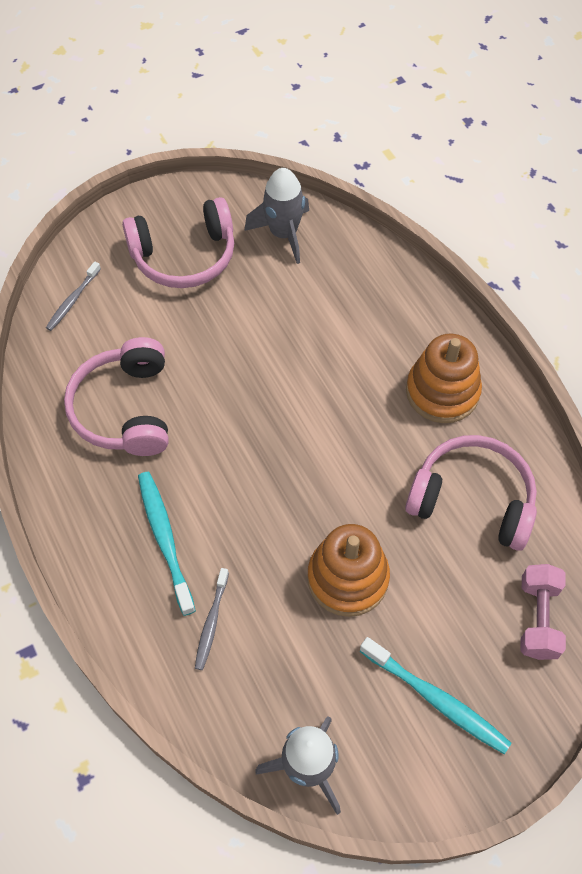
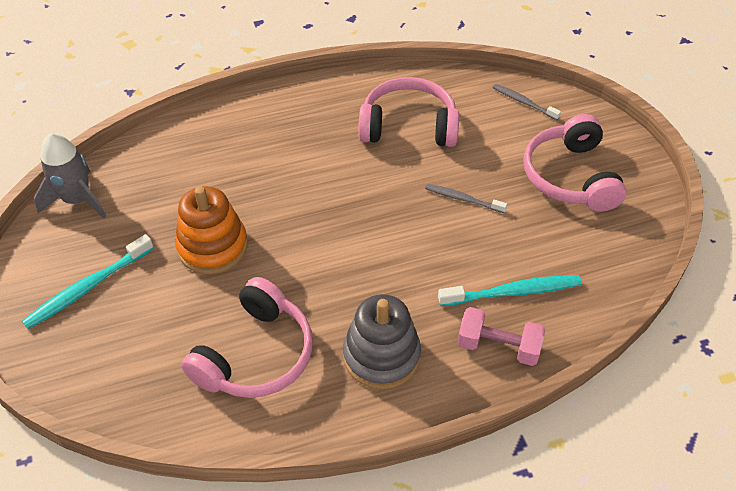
camera: 100 degrees right, 10 degrees down
turquoise toothbrush [138,472,196,616] -> turquoise toothbrush moved to [438,275,582,306]
grey toothbrush [195,568,229,670] -> grey toothbrush moved to [425,184,507,213]
grey rocket [244,168,309,264] -> none
orange stacking toy [406,333,482,423] -> grey stacking toy [343,294,421,390]
pink dumbbell [520,564,566,660] -> pink dumbbell moved to [458,307,545,366]

